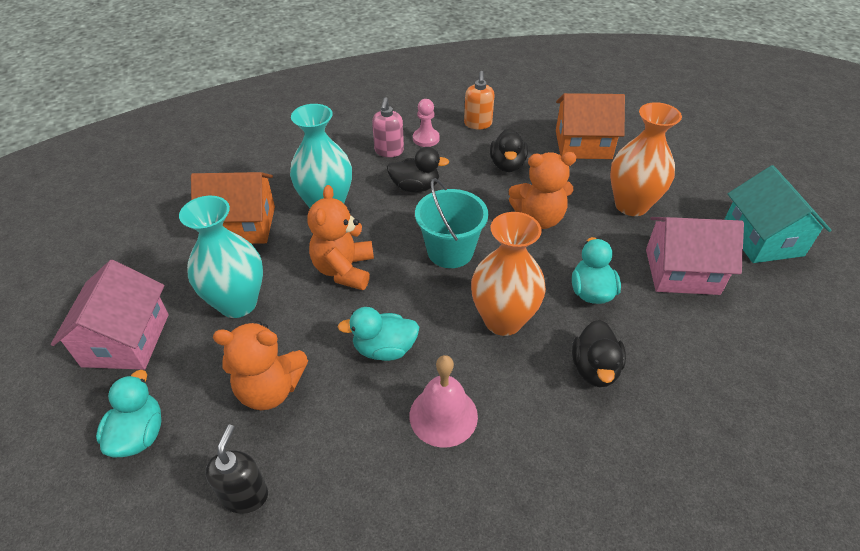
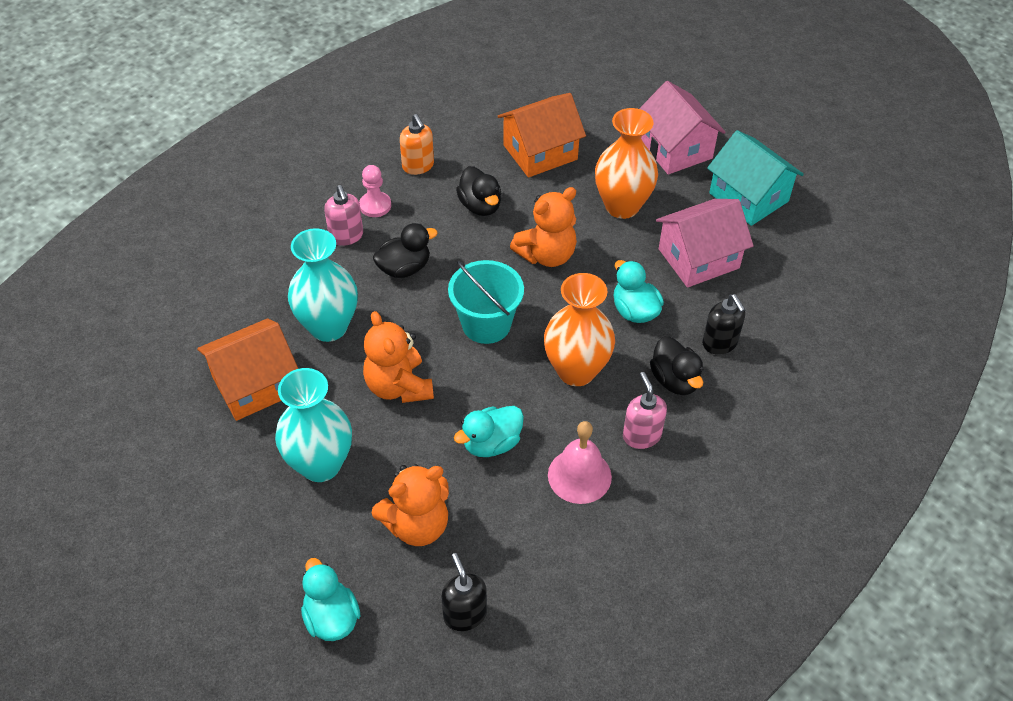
camera: 30 degrees left, 5 degrees up
pink house [51,260,169,370] -> pink house moved to [639,81,726,175]
none -> pink soap dispenser [623,372,667,449]
none -> black soap dispenser [702,294,746,355]

